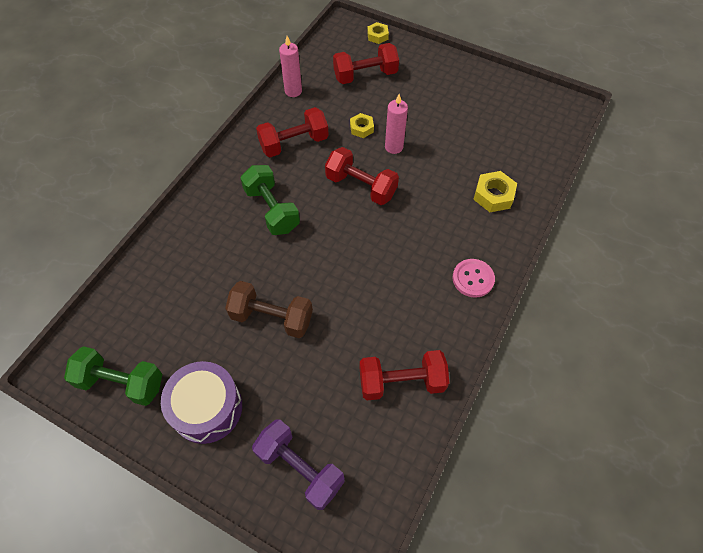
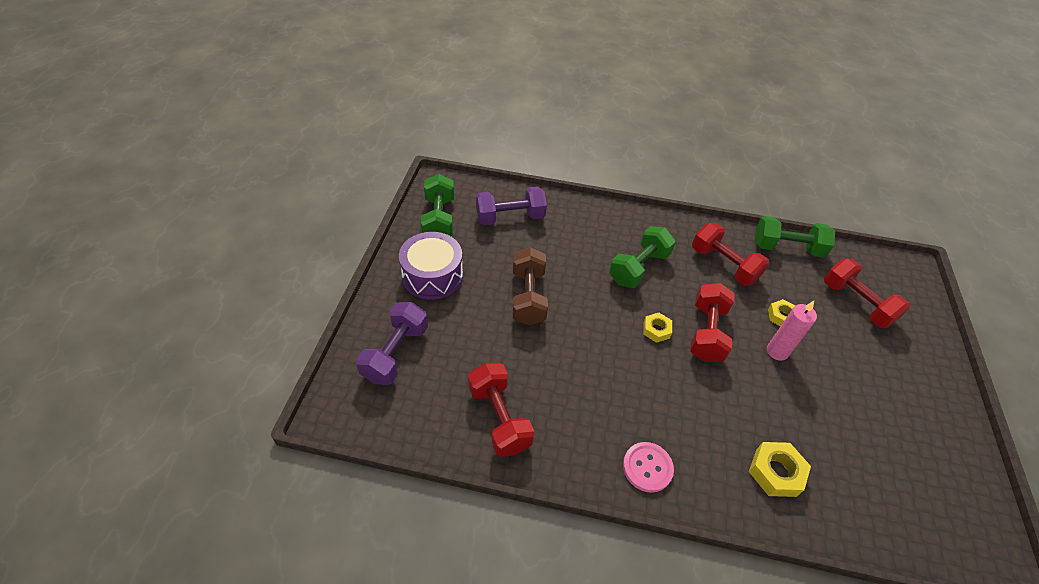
camera: 70 degrees right, 10 degrees down
pink candle [279,36,302,97] -> green dumbbell [755,216,835,257]
yellow nut [367,22,389,44] -> yellow nut moved to [643,313,672,343]
none -> purple dumbbell [476,186,547,225]

